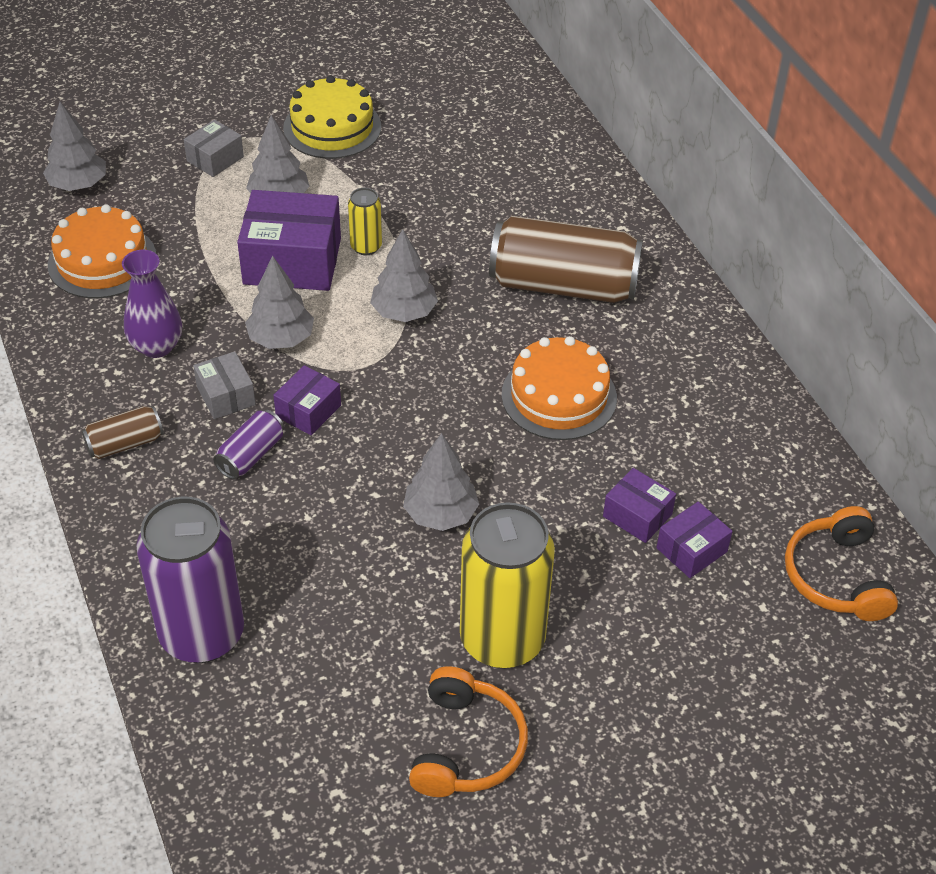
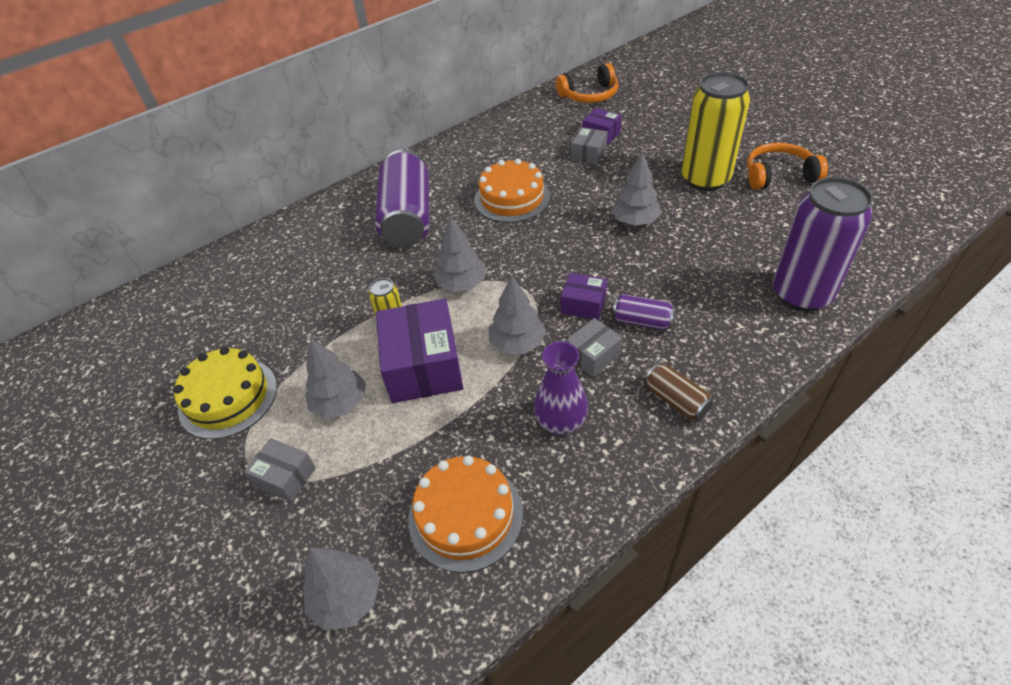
camera: 100 degrees left, 0 degrees up
brown can [489,216,643,303] -> purple can [375,150,429,247]
purple box [603,468,676,543] -> grey box [571,127,608,165]

